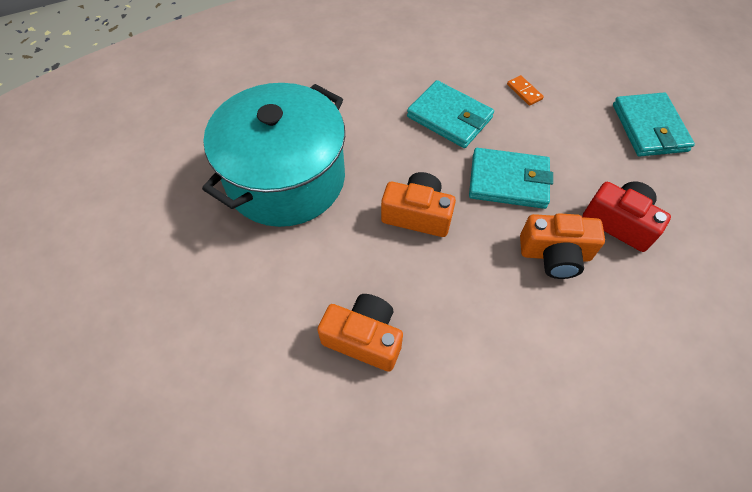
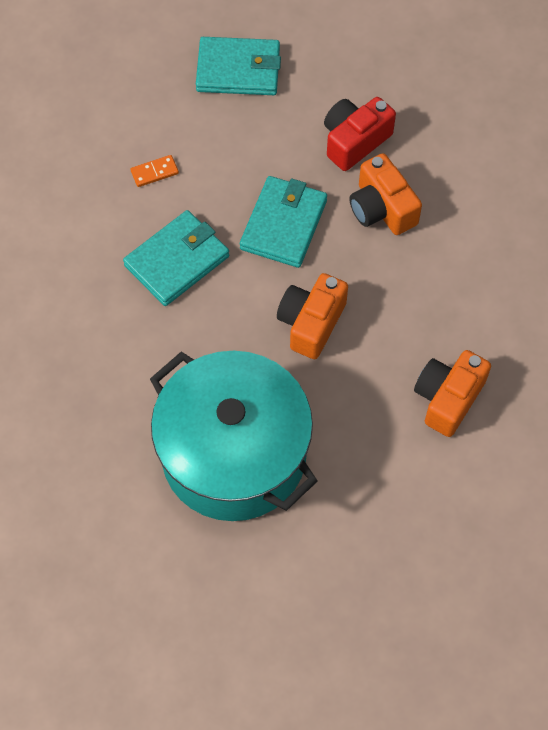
camera: 80 degrees left, 5 degrees up
orange camera [520,213,605,279] -> orange camera turned 135 degrees clockwise [349,153,422,235]

